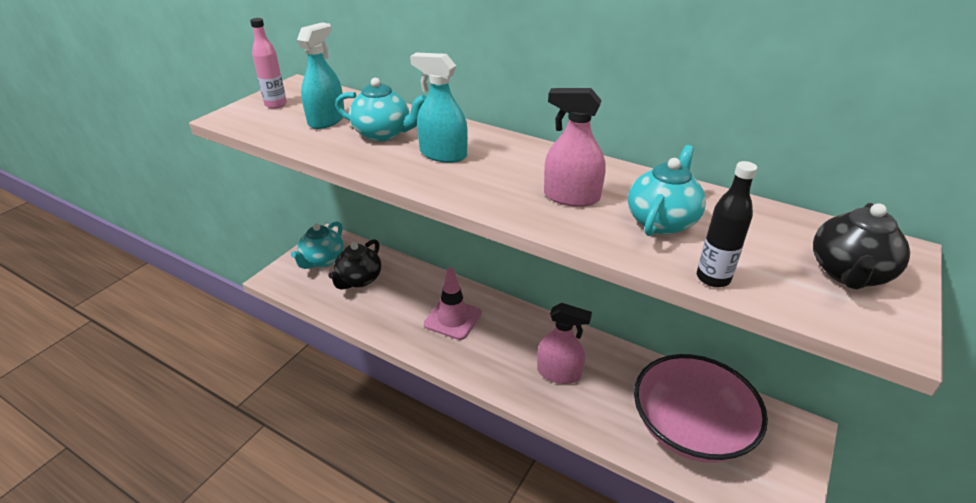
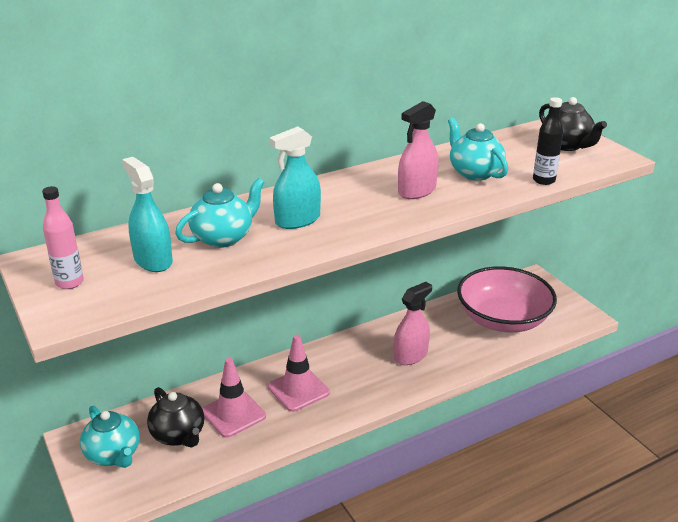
camera: 60 degrees left, 5 degrees down
none -> pink traffic cone [202,358,266,438]

